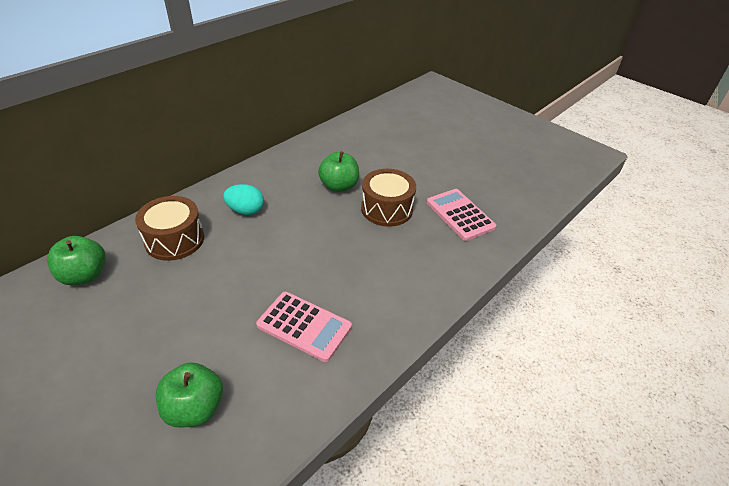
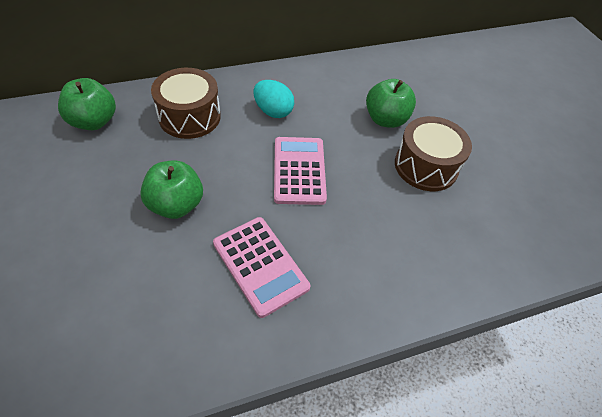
camera: 25 degrees right, 10 degrees up
green apple [156,362,223,428] -> green apple moved to [140,160,203,219]
pink calculator [427,189,497,241] -> pink calculator moved to [274,137,327,205]

